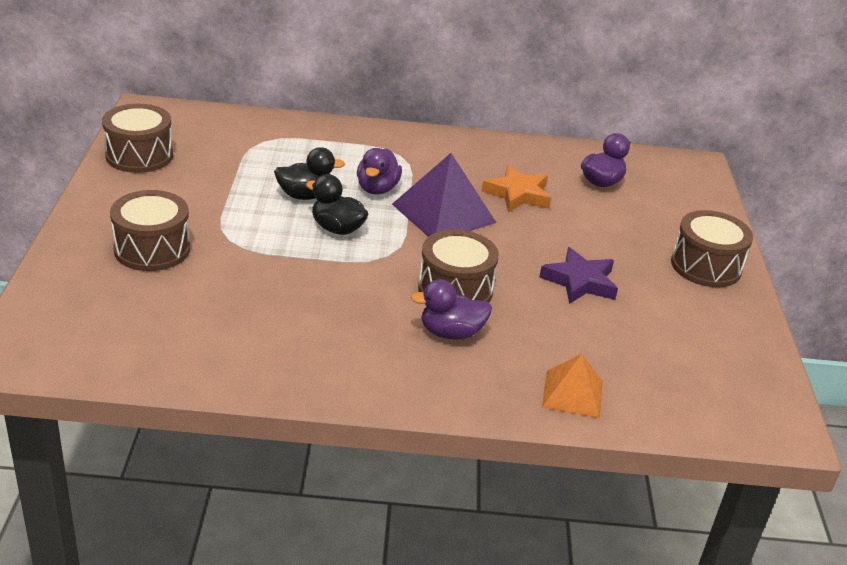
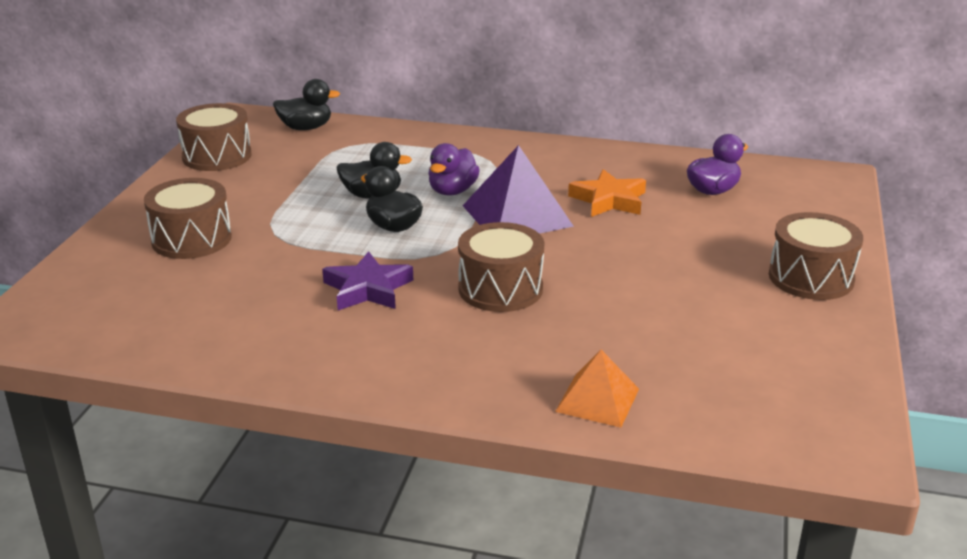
camera: 15 degrees right, 5 degrees down
purple duck [411,279,492,340] -> none
purple star [539,247,618,304] -> purple star moved to [322,251,413,310]
none -> black duck [273,79,340,130]

